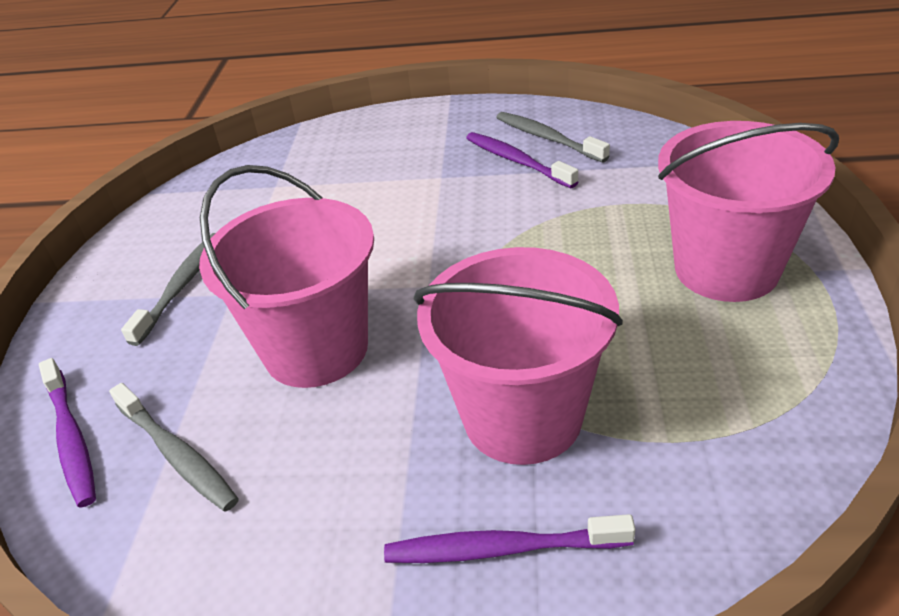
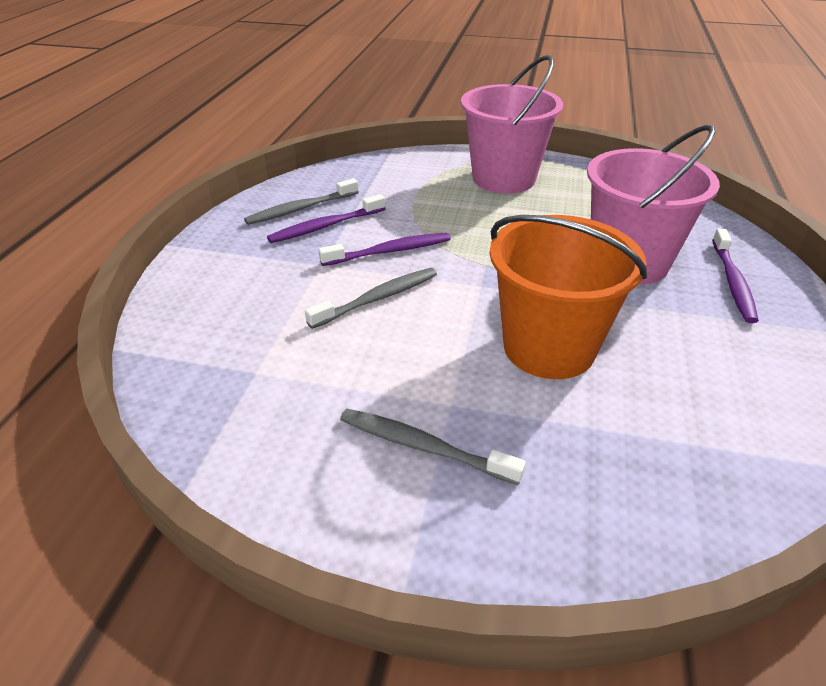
camera: 85 degrees left, 0 degrees up
purple toothbrush [39,358,96,508] -> purple toothbrush moved to [318,233,450,266]
grey toothbrush [109,383,239,512] -> grey toothbrush moved to [305,268,437,329]
pink bucket [199,165,374,388] -> orange bucket [490,215,648,379]

